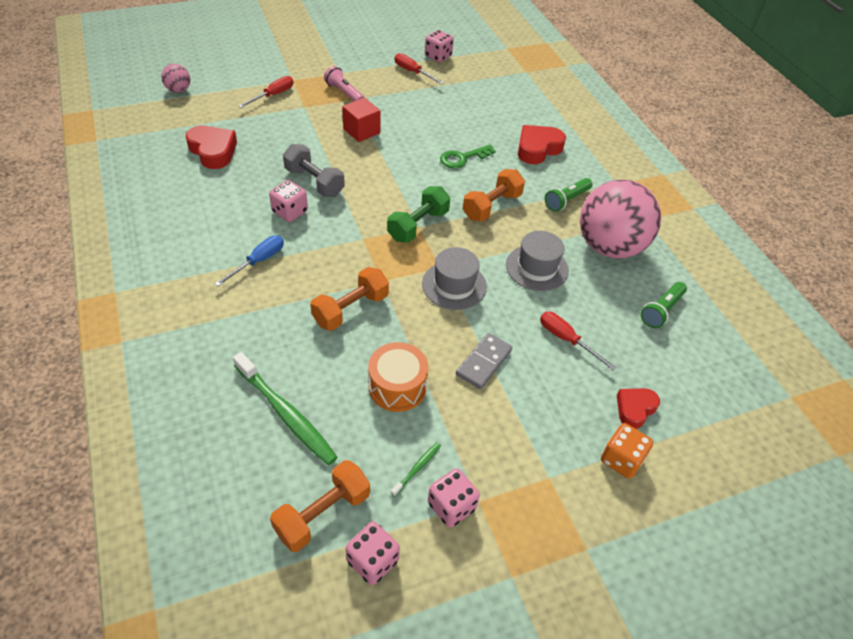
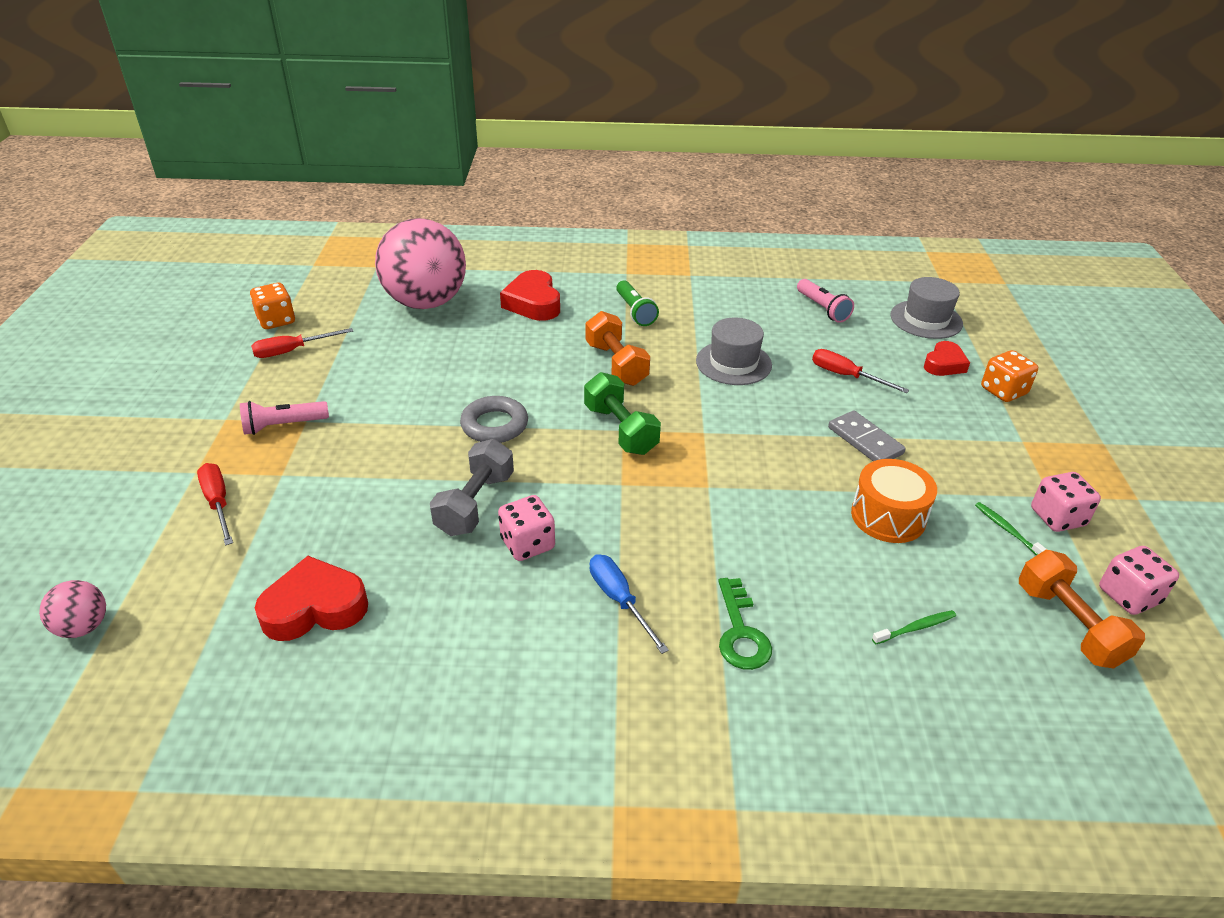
camera: 65 degrees left, 10 degrees down
green toothbrush [233,352,338,465] -> green toothbrush [872,610,956,645], size x0.45
grey dumbbell [283,144,345,197] -> grey dumbbell turned 45 degrees counterclockwise [430,439,514,536]
orange dumbbell [310,267,389,331] -> none
red cube [342,97,380,142] -> none
grey hat [422,247,487,310] -> grey hat moved to [890,277,963,339]
pink dice [425,30,454,62] -> orange dice [250,283,295,329]
green key [440,145,496,169] -> green key moved to [718,578,772,670]
red screwdriver [540,312,616,370] -> red screwdriver turned 60 degrees clockwise [812,349,909,393]
pink ball [580,179,661,259] -> pink ball moved to [375,218,466,309]
red heart [617,388,660,429] -> red heart turned 120 degrees counterclockwise [924,341,970,376]
green flashlight [641,282,687,328] -> pink flashlight [797,279,854,323]
none -> grey ring [460,396,528,443]

